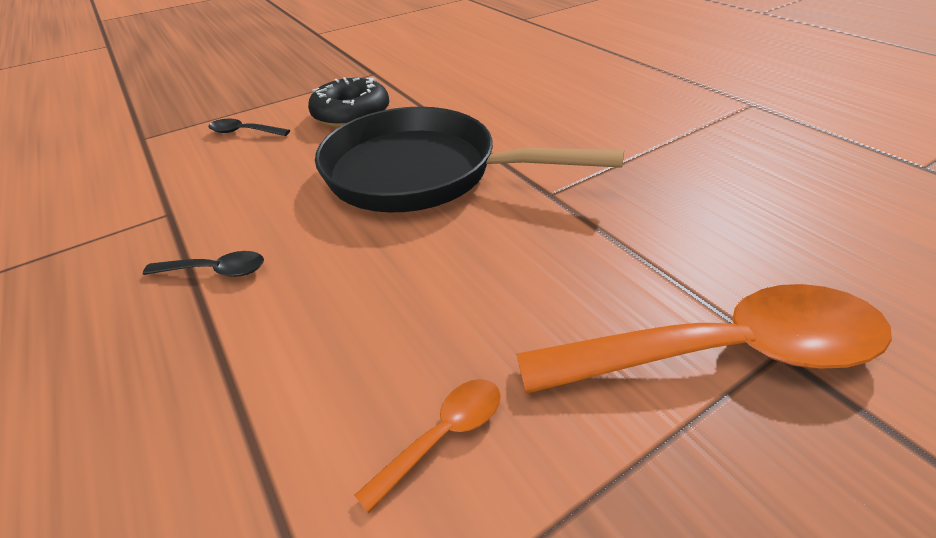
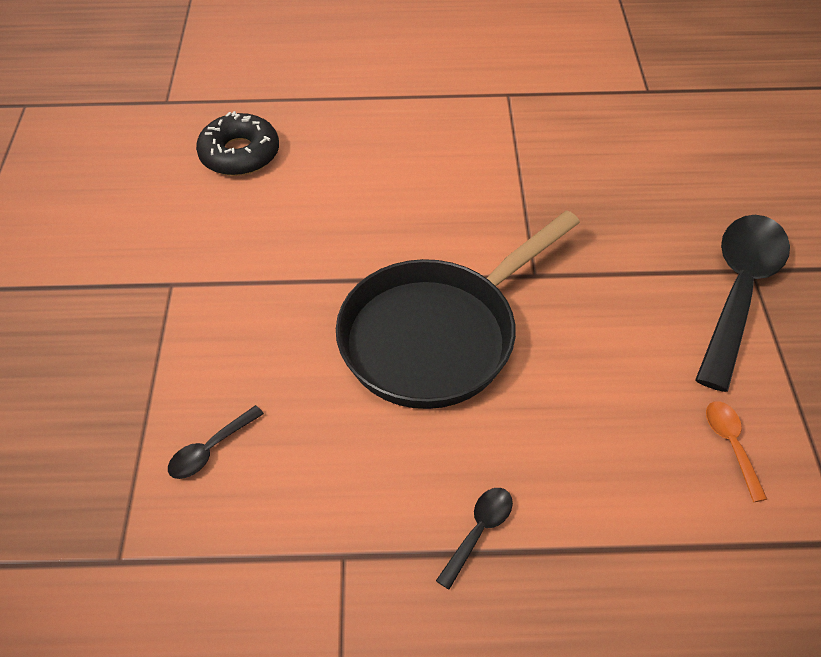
camera: 60 degrees left, 10 degrees up
black donut [308,77,390,128] -> black donut moved to [196,111,279,176]
orange spoon [516,284,892,394] -> black spoon [695,215,790,392]

